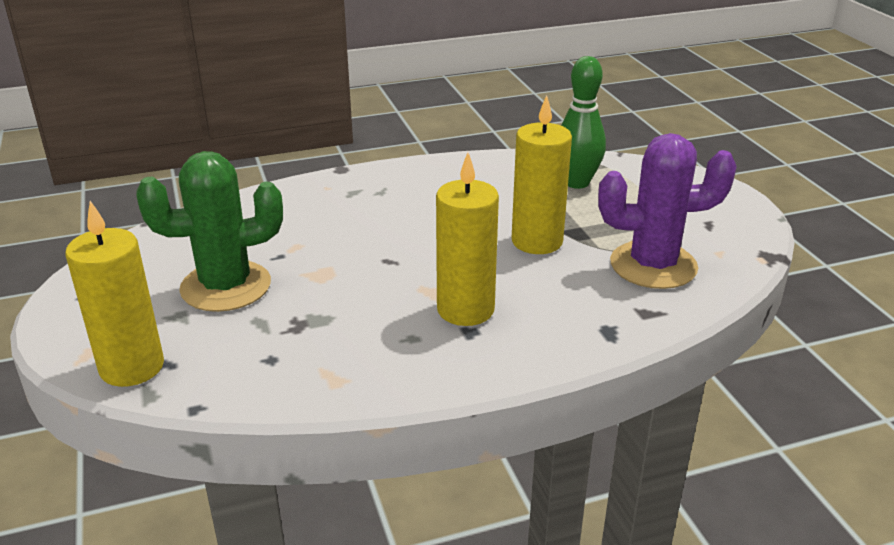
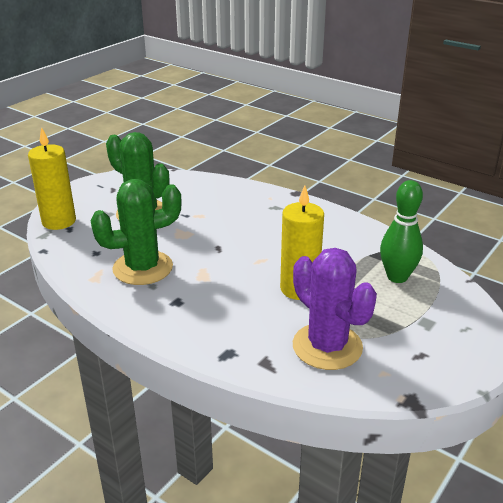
camera: 55 degrees right, 0 degrees up
yellow candle [436,153,499,326] -> none
none -> green cactus [91,179,182,285]

